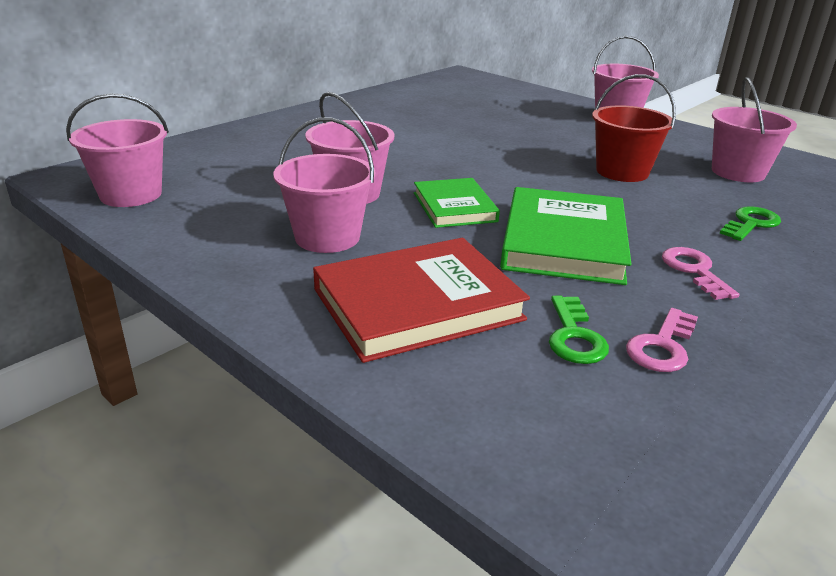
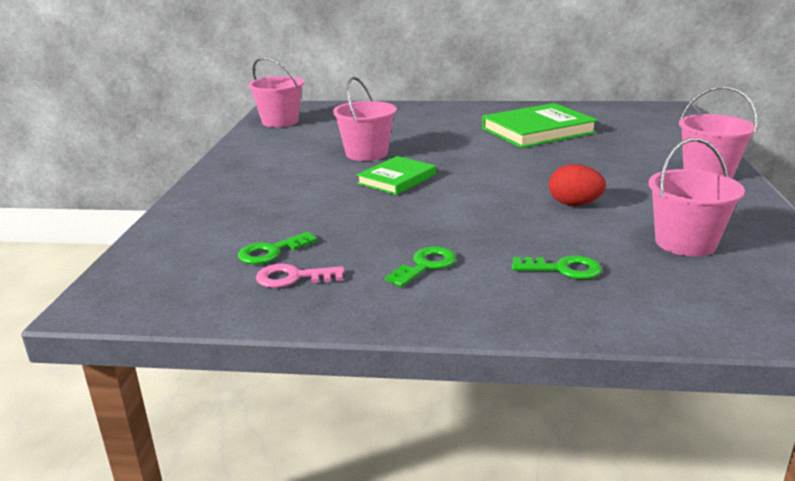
camera: 55 degrees right, 5 degrees down
pink bucket [273,118,376,253] -> none
red book [313,238,530,363] -> none
green book [500,187,631,285] -> green book moved to [482,103,598,148]
red bucket [592,74,676,182] -> red egg [549,164,606,206]
pink key [662,247,739,300] -> green key [385,247,456,287]

